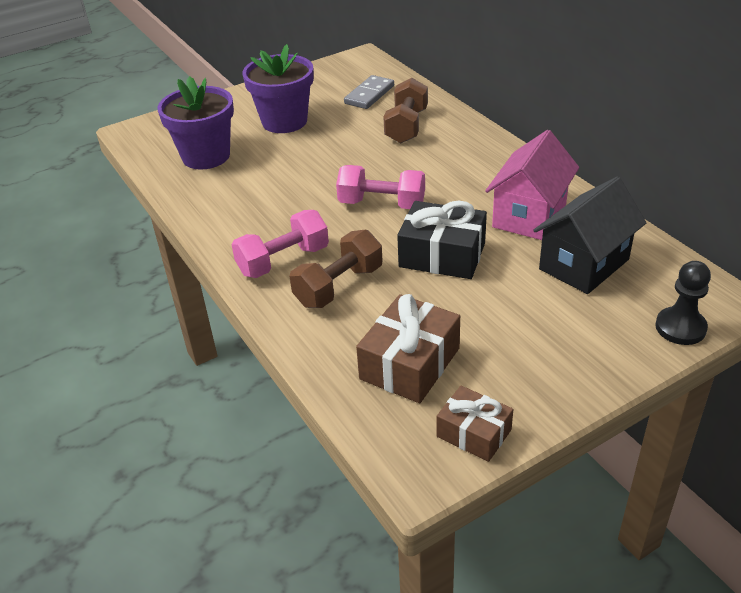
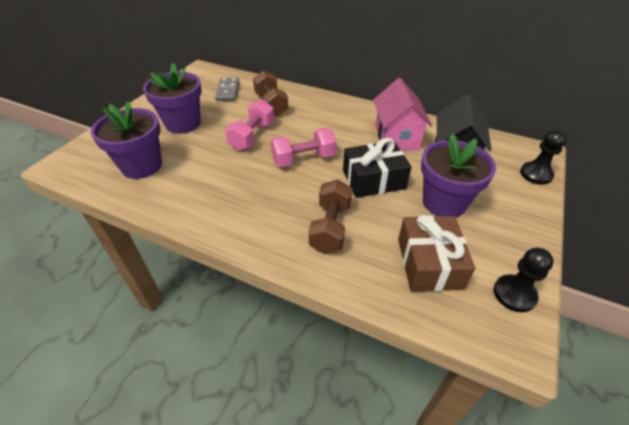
camera: 35 degrees left, 5 degrees up
pink dumbbell [231,210,329,278] -> pink dumbbell moved to [225,99,274,151]
brown gift [437,386,513,462] -> black pawn [494,248,553,312]
none -> purple flower pot [421,134,496,218]

